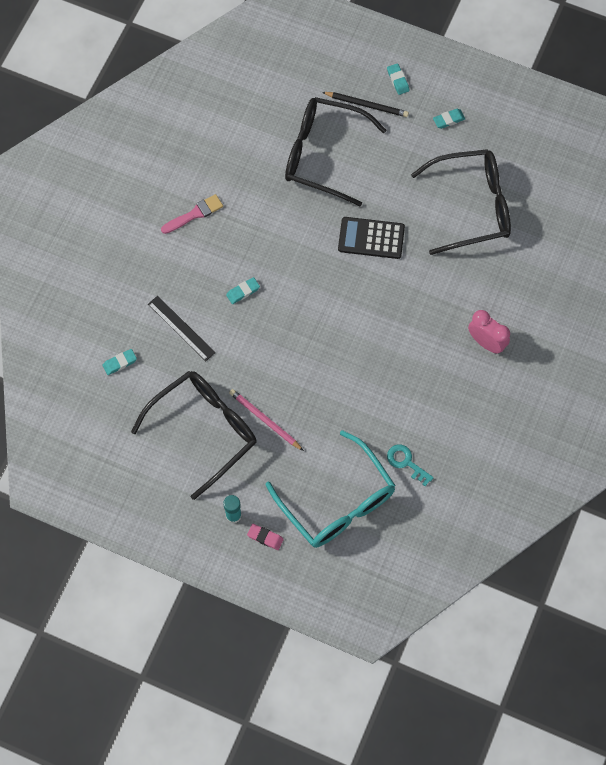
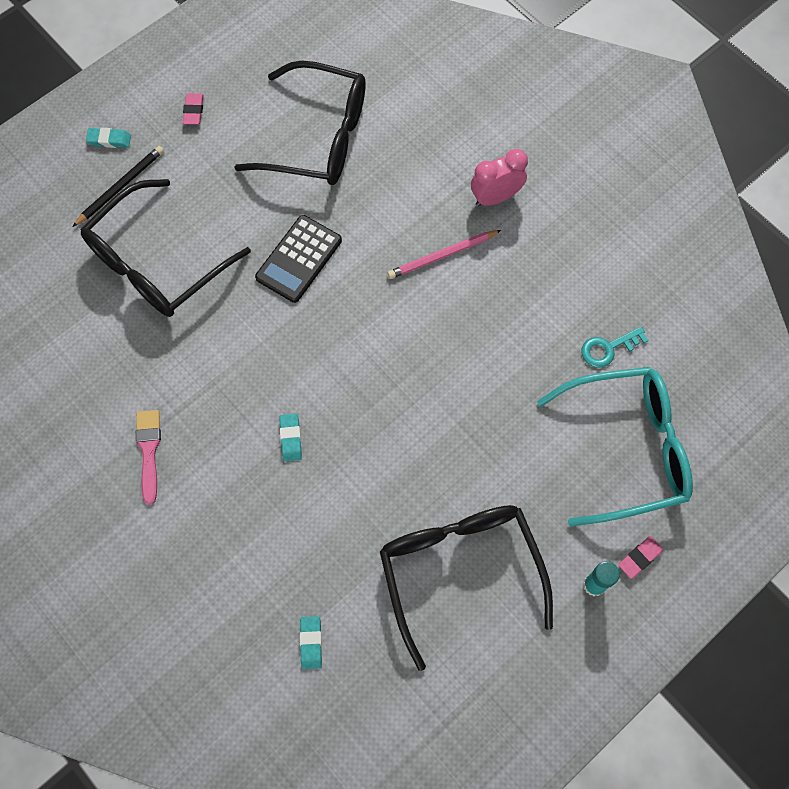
camera: 65 degrees left, 0 degrees up
black ruler [148,296,215,361] -> none
pink pencil [229,389,304,451] -> pink pencil moved to [388,230,501,279]
black glasses [411,149,511,255] -> black glasses turned 90 degrees clockwise [234,61,366,185]
turquoise eraser [433,109,465,129] -> pink eraser [183,93,204,125]

